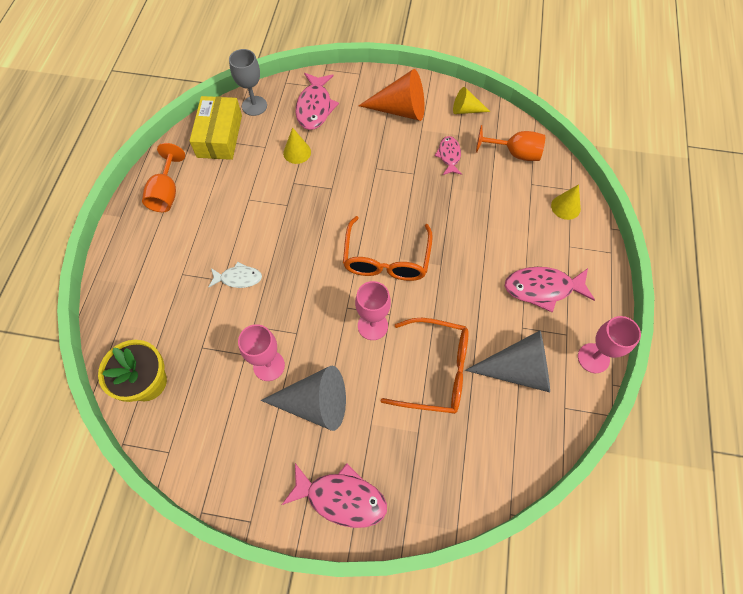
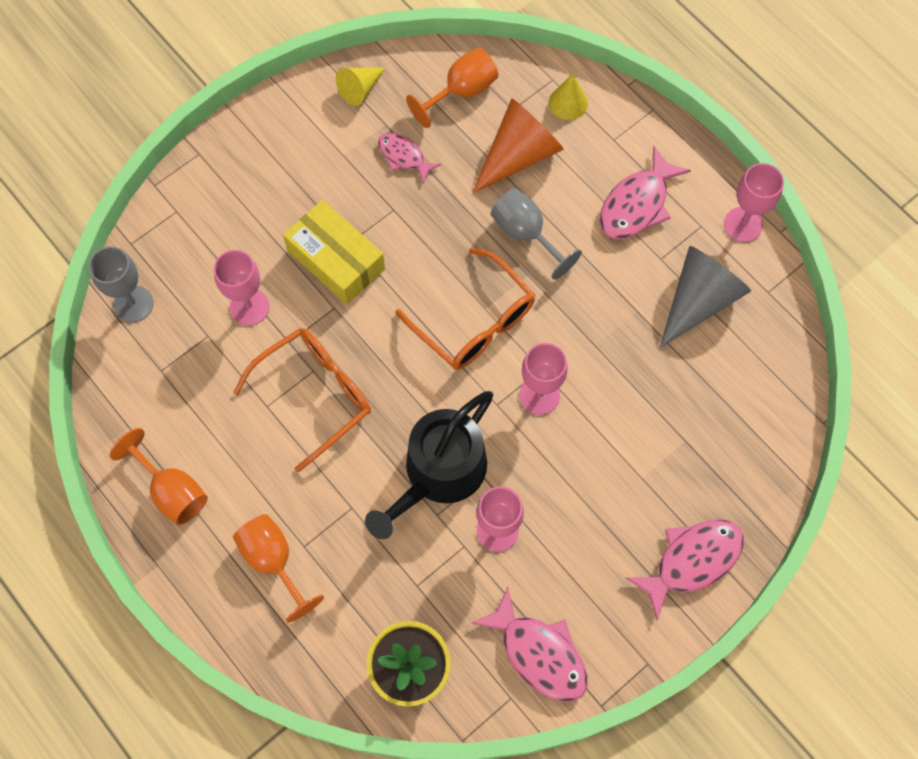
camera: 50 degrees left, 5 degrees up
yellow box [190,96,242,160] -> yellow box moved to [283,200,385,305]
white fish [209,262,262,288] -> none
grey cone [261,366,346,431] -> none
yellow cone [283,127,311,164] -> pink goblet [213,250,270,326]
pink fish [295,73,339,130] -> pink fish moved to [471,587,588,702]
orange cone [358,69,425,121] -> orange cone moved to [472,99,564,194]
orange glasses [381,318,469,414] -> orange glasses moved to [233,328,371,473]
none -> orange goblet [233,514,324,623]
none -> black watering can [365,391,493,539]
none -> grey goblet [491,188,582,280]

